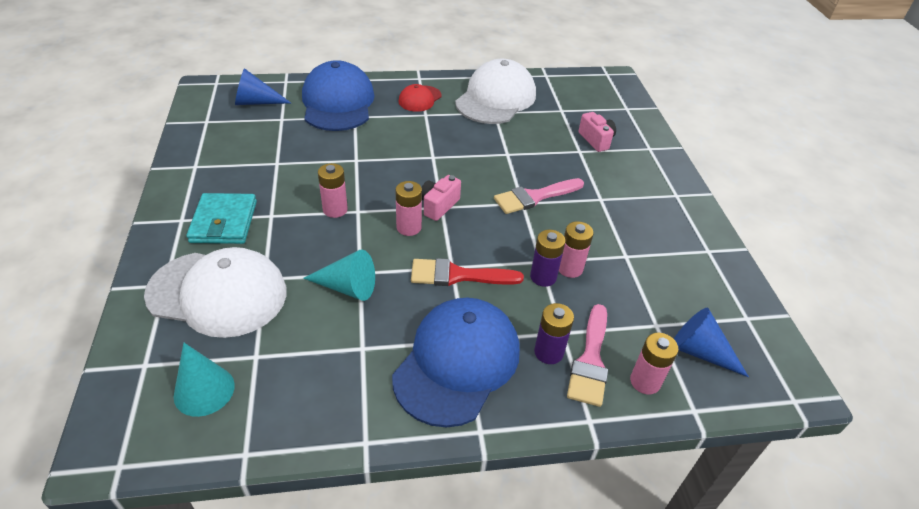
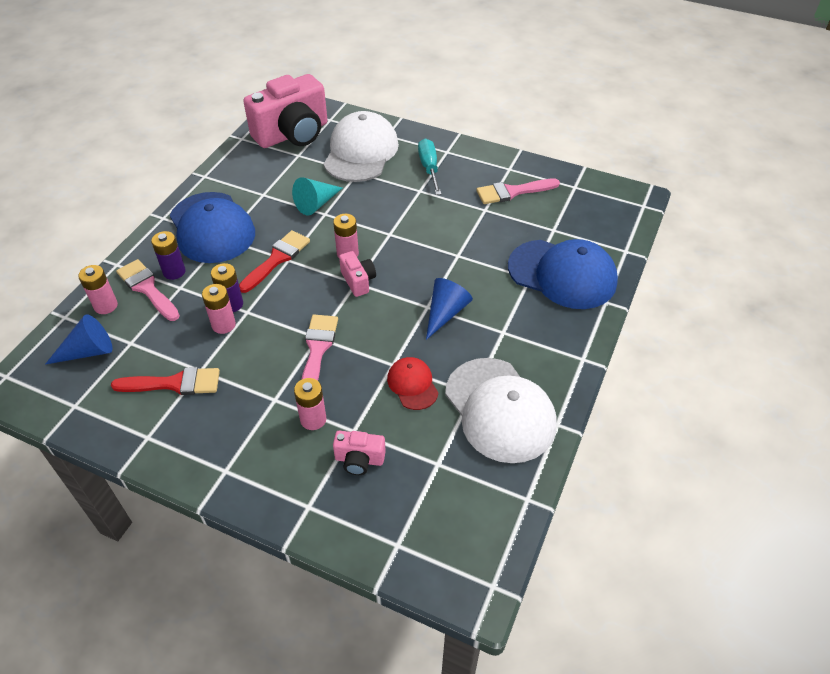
camera: 125 degrees right, 5 degrees up
white cap [144,247,286,338] -> white cap turned 150 degrees clockwise [324,111,399,182]
turquoise cone [174,343,235,417] -> pink camera [243,74,327,148]
turquoise wallet [186,193,257,244] -> turquoise screwdriver [418,139,441,195]
blue cone [235,68,291,105] -> blue cone moved to [426,278,473,340]
pink battery [318,163,348,218] -> pink battery moved to [294,378,326,430]
red cap [399,84,441,112] -> red cap moved to [387,357,439,410]
none -> red brush [111,367,220,395]
none -> pink brush [476,178,560,204]

